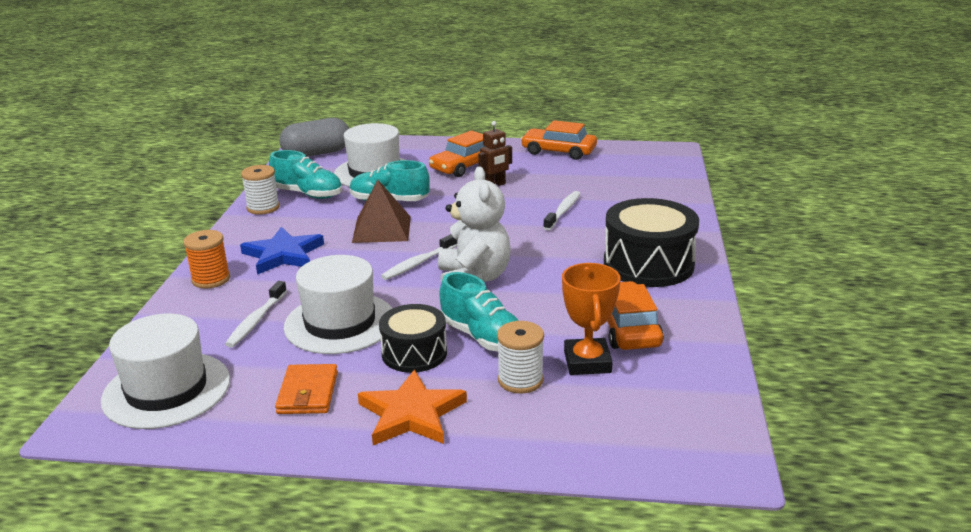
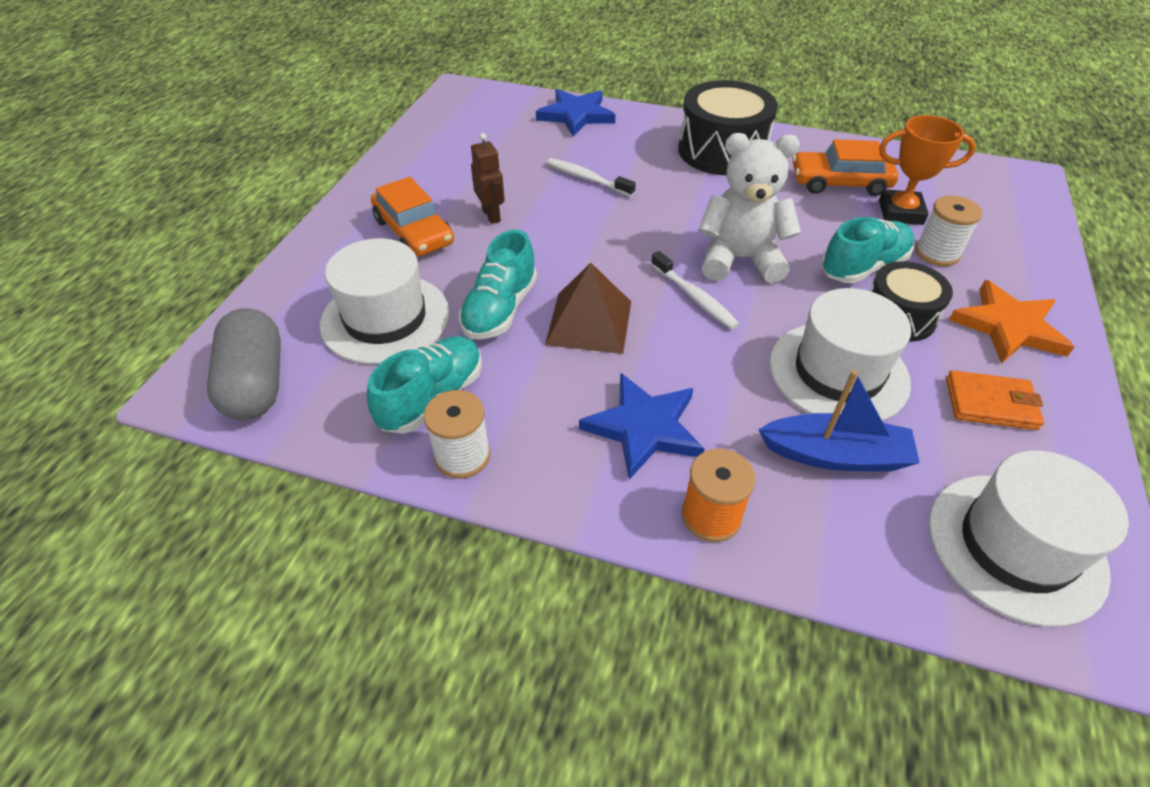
camera: 80 degrees left, 20 degrees up
white toothbrush [225,281,287,348] -> blue boat [758,370,920,471]
orange car [521,120,597,160] -> none
none -> blue star [536,89,616,137]

